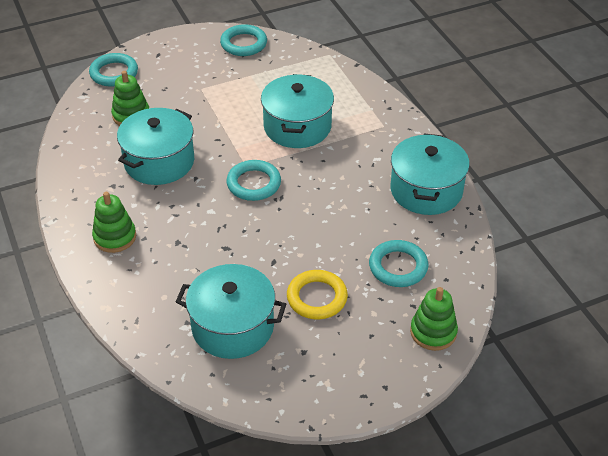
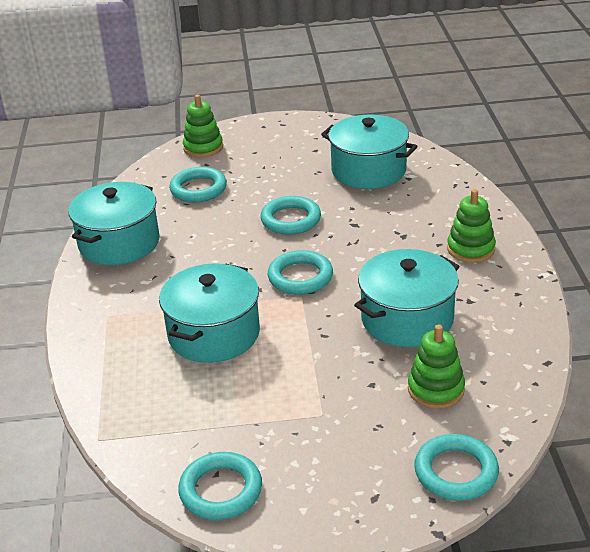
camera: 160 degrees left, 10 degrees down
yellow ring [287,270,348,319] -> none
none -> turquoise ring [261,196,321,235]

